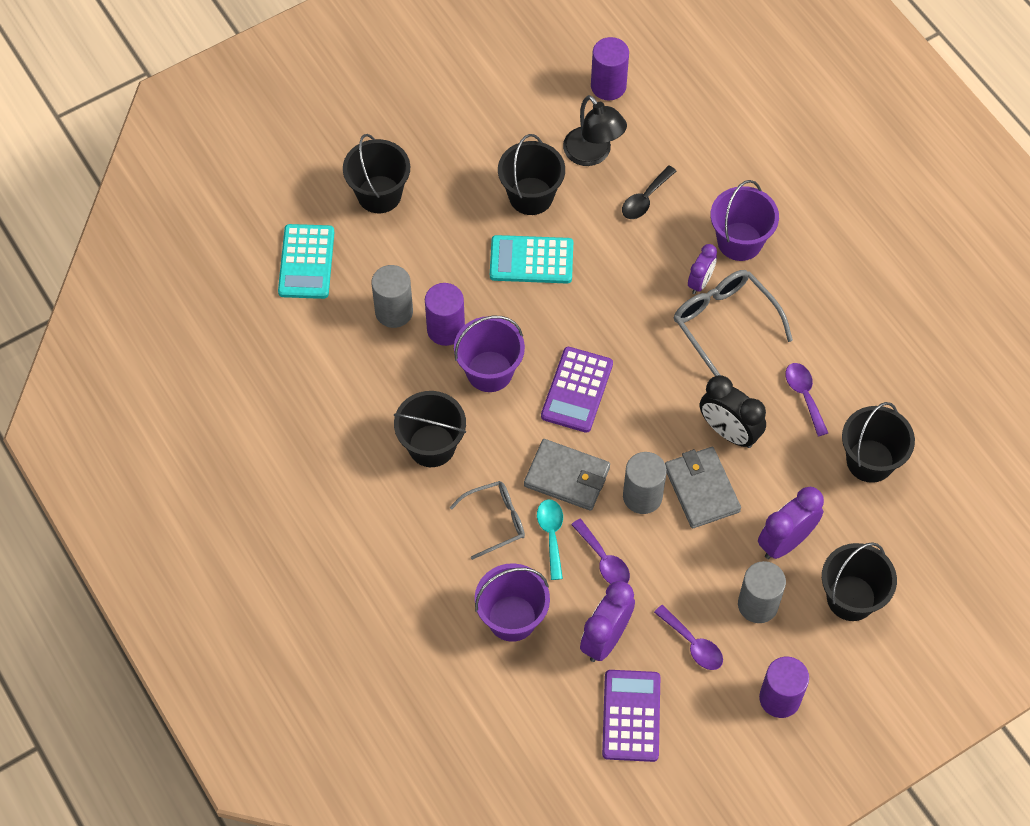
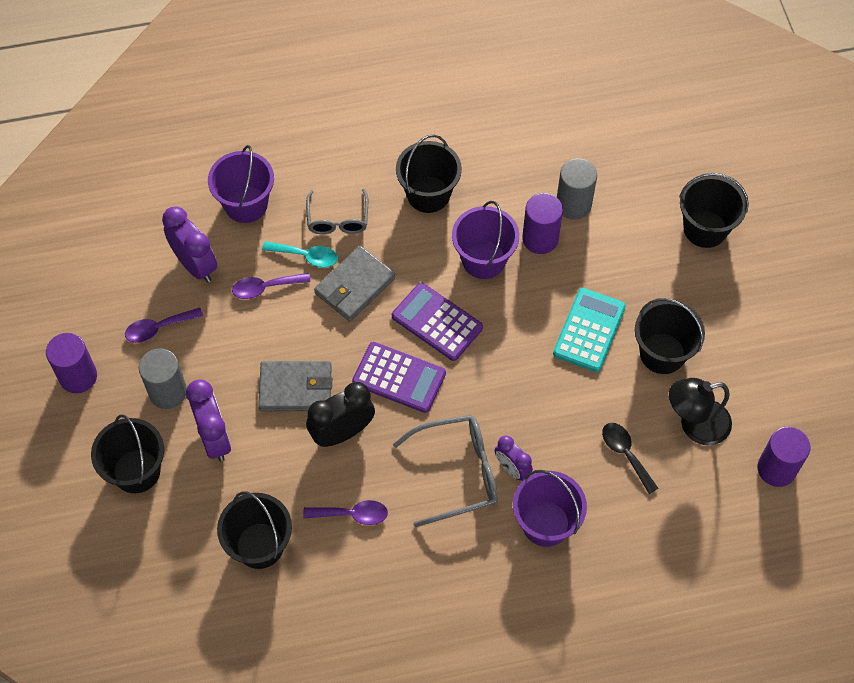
camera: 110 degrees right, 0 degrees up
turquoise calculator [278,224,335,299] -> none
purple calculator [602,670,660,762] -> purple calculator moved to [352,342,446,413]
grey cylinder [623,452,667,514] -> none

